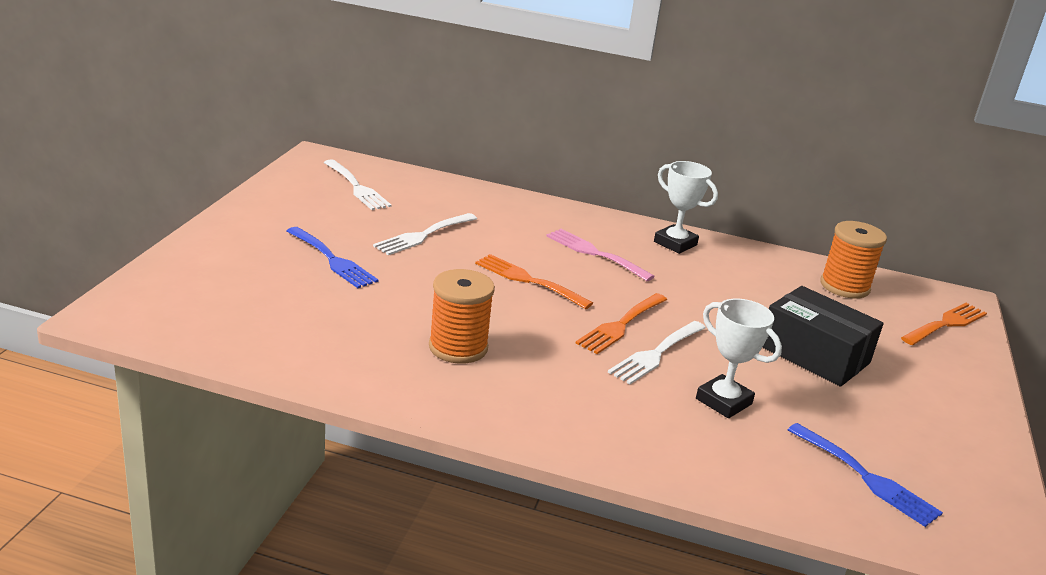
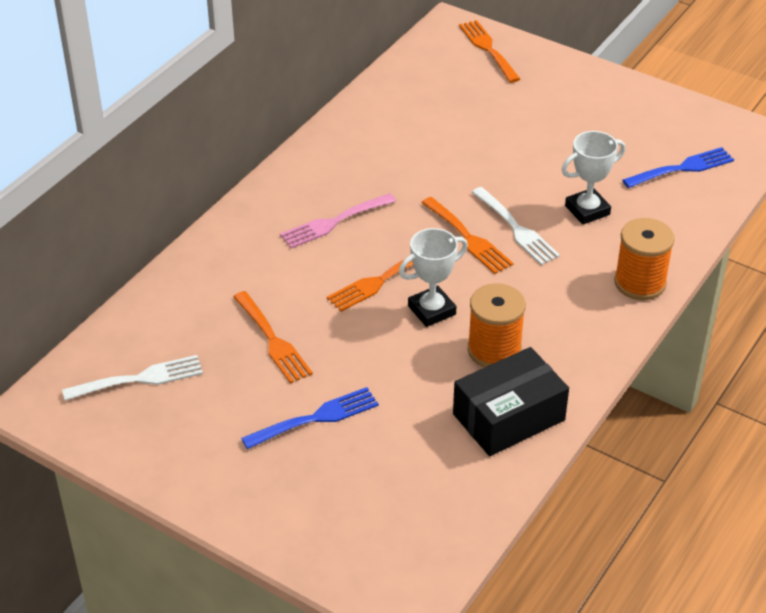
camera: 70 degrees left, 15 degrees up
white fork [373,213,477,255] -> orange fork [233,291,313,384]
white trophy [654,161,718,254] -> white trophy moved to [399,228,468,327]
black box [762,286,884,387] -> black box moved to [453,347,569,456]
orange spool [820,221,887,299] -> orange spool moved to [614,218,675,300]

